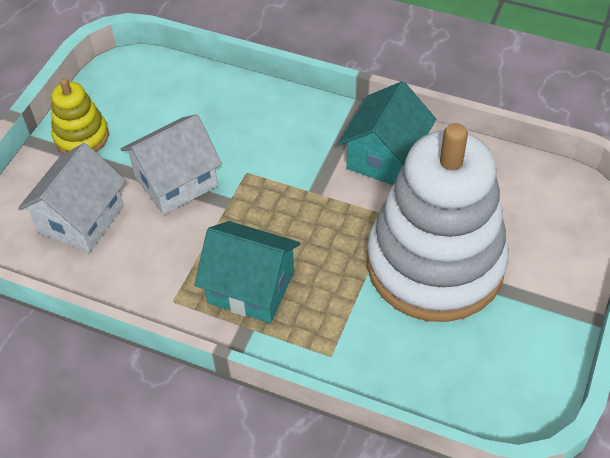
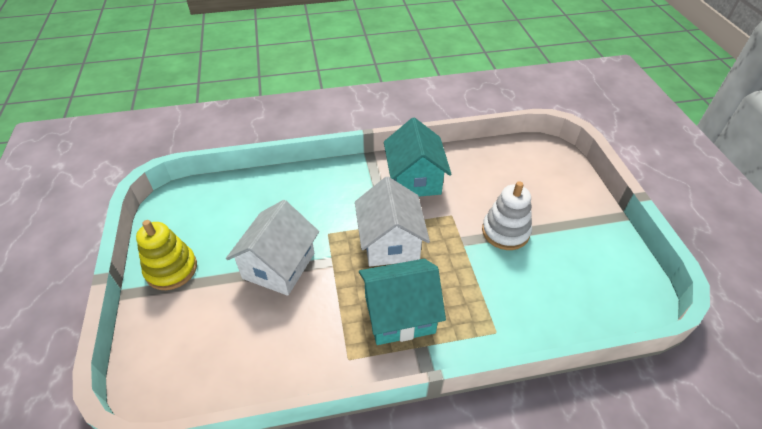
camera: 35 degrees left, 5 degrees down
white house [18,143,126,253] -> white house moved to [355,177,430,266]
white stacking toy [367,123,509,322] -> white stacking toy [482,181,532,250], size x0.45

